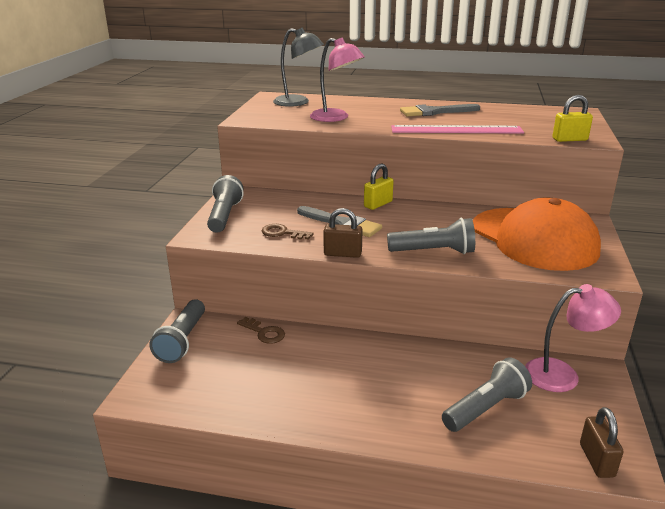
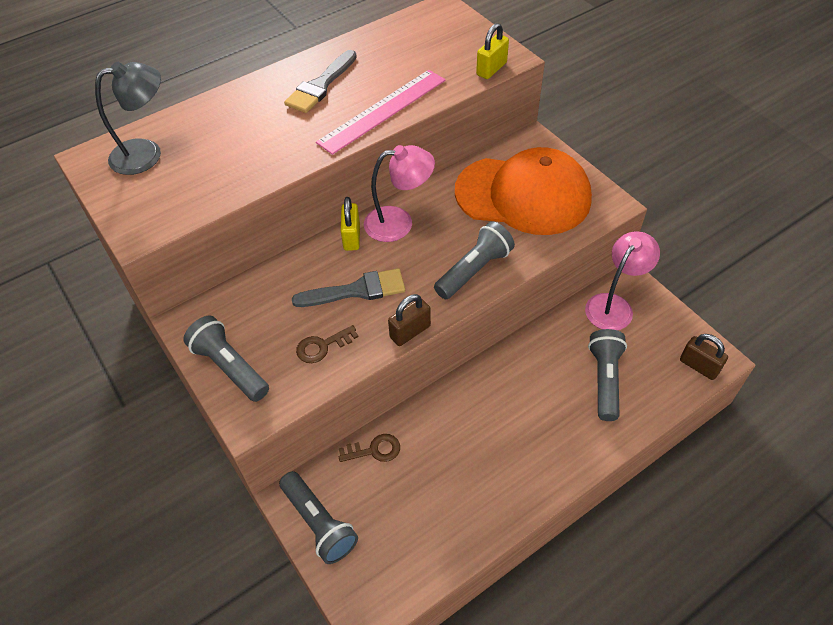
camera: 45 degrees left, 25 degrees up
pink lamp [310,38,365,122] -> pink lamp moved to [364,145,435,242]

